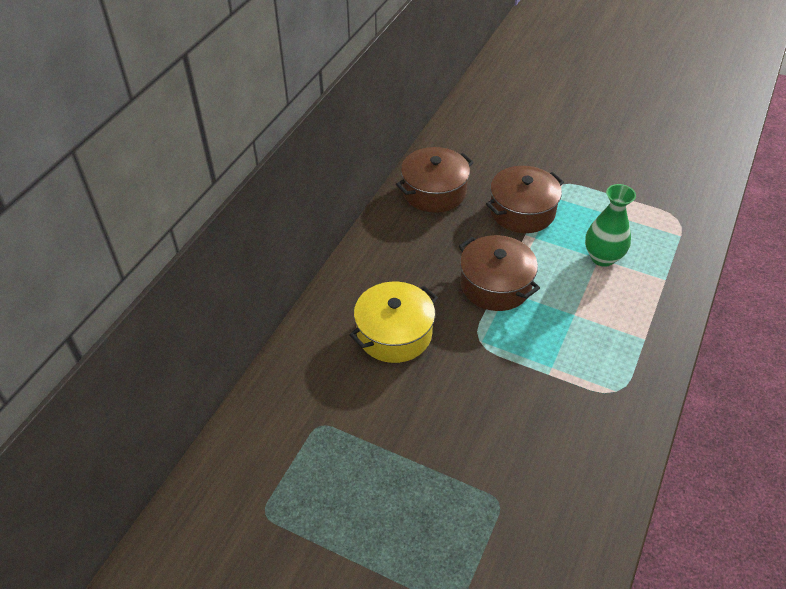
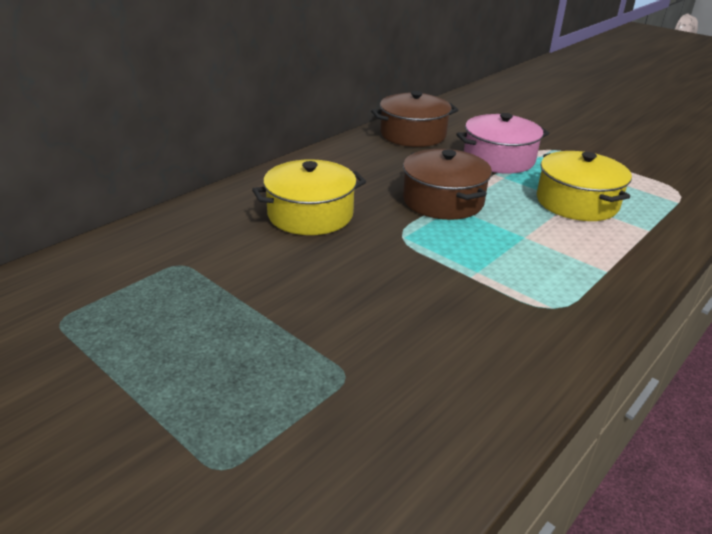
camera: 15 degrees right, 15 degrees down
brown pot [486,166,564,233] -> pink pot [456,113,549,174]
green vase [585,184,636,267] -> yellow pot [537,151,632,221]

